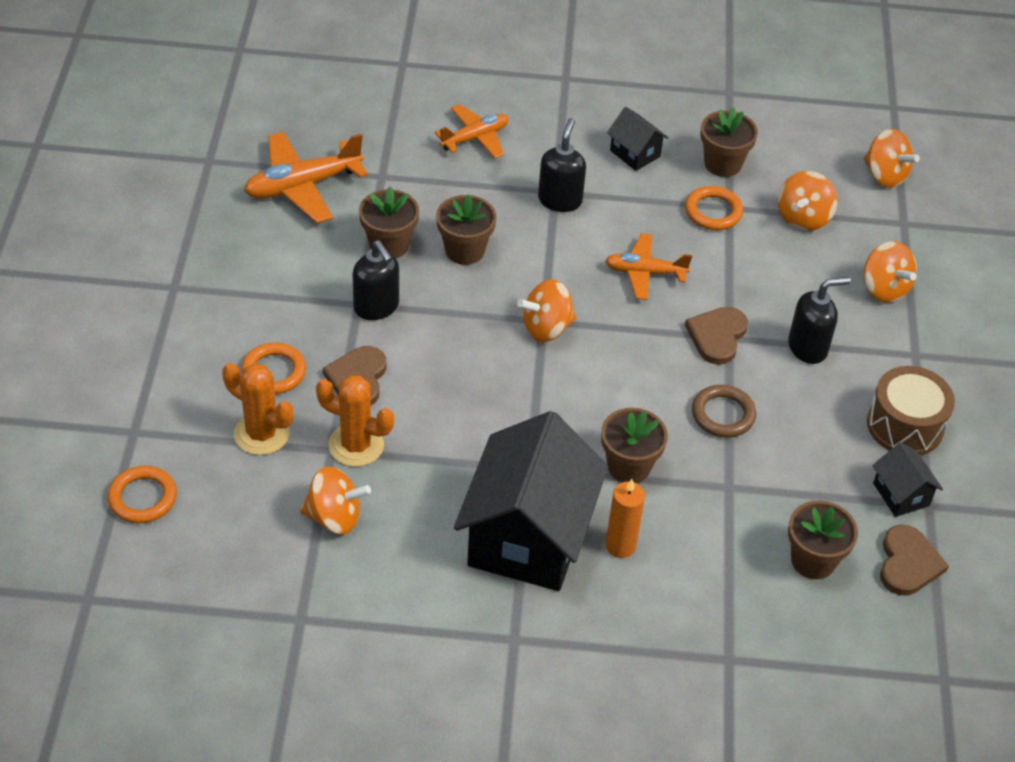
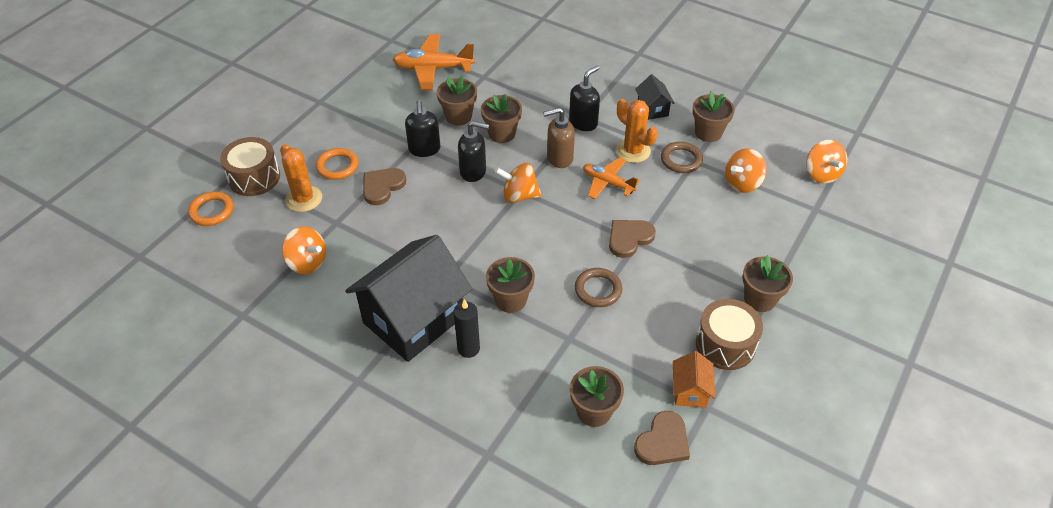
camera: 30 degrees right, 0 degrees up
orange cactus [316,375,394,467] -> orange cactus moved to [616,99,658,163]
orange plane [435,104,508,158] -> none
orange candle [605,479,645,558] -> black candle [454,299,480,358]
orange ring [685,186,743,230] -> brown ring [661,142,703,173]
black soap dispenser [788,277,851,364] -> black soap dispenser moved to [458,121,489,182]
orange spinning top [864,241,917,303] -> none
black house [872,442,943,517] -> orange house [673,351,716,408]
none -> brown drum [220,137,280,196]
none -> brown soap dispenser [543,107,575,168]
none -> brown flower pot [743,255,793,312]

